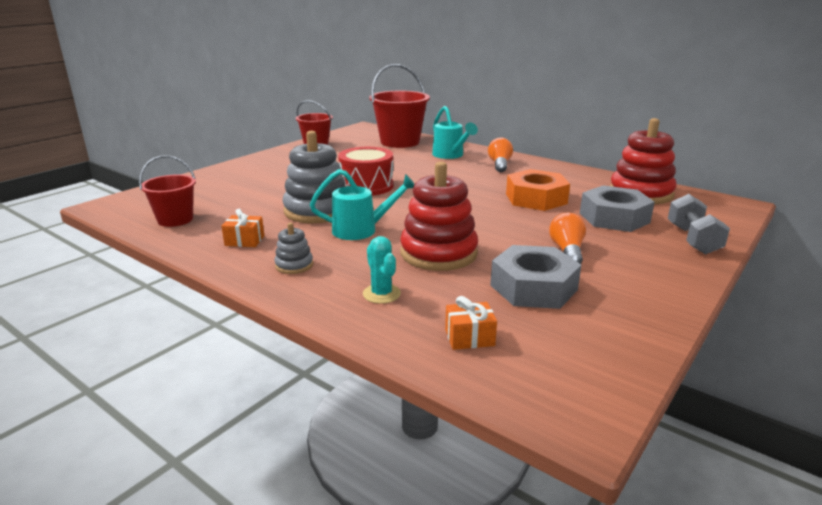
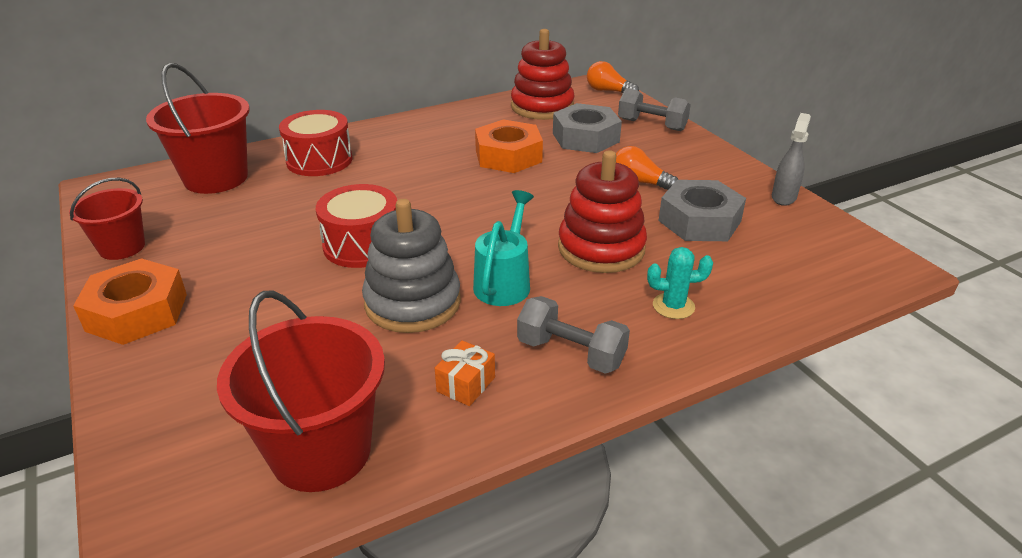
camera: 65 degrees left, 10 degrees up
red bucket [139,155,196,227] -> red bucket [217,290,385,492], size x1.65
grey stacking toy [274,223,313,274] -> grey dumbbell [517,296,630,374]
turquoise watering can [432,106,478,159] -> red drum [279,110,352,176]
orange gift [445,296,497,350] -> none
orange light bulb [488,138,513,172] -> orange light bulb moved to [587,61,639,93]
none -> orange nut [73,258,187,345]
none -> grey spray bottle [772,113,811,206]

